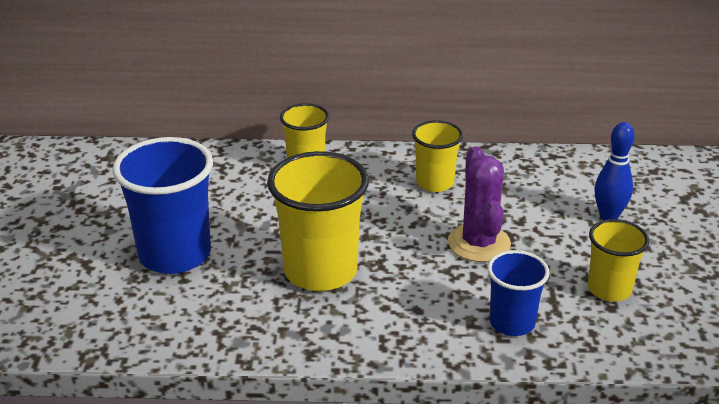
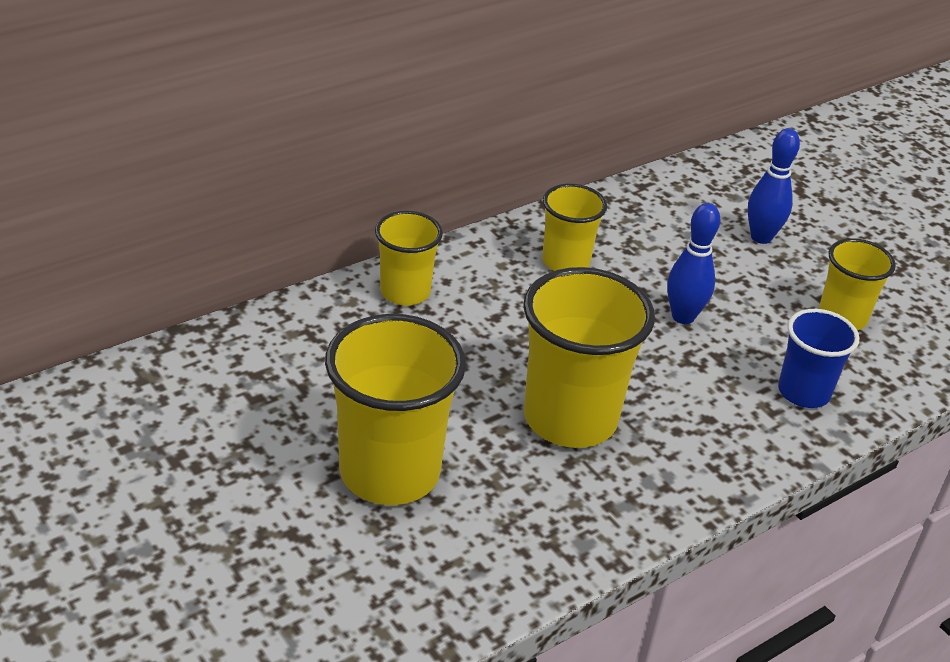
camera: 40 degrees left, 5 degrees up
blue cup [112,137,213,274] -> yellow cup [325,314,466,505]
purple cactus [448,146,511,262] -> blue bowling pin [667,203,720,324]

